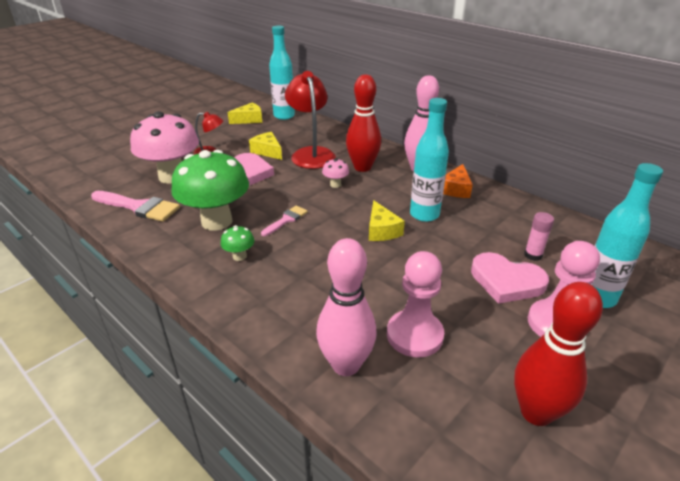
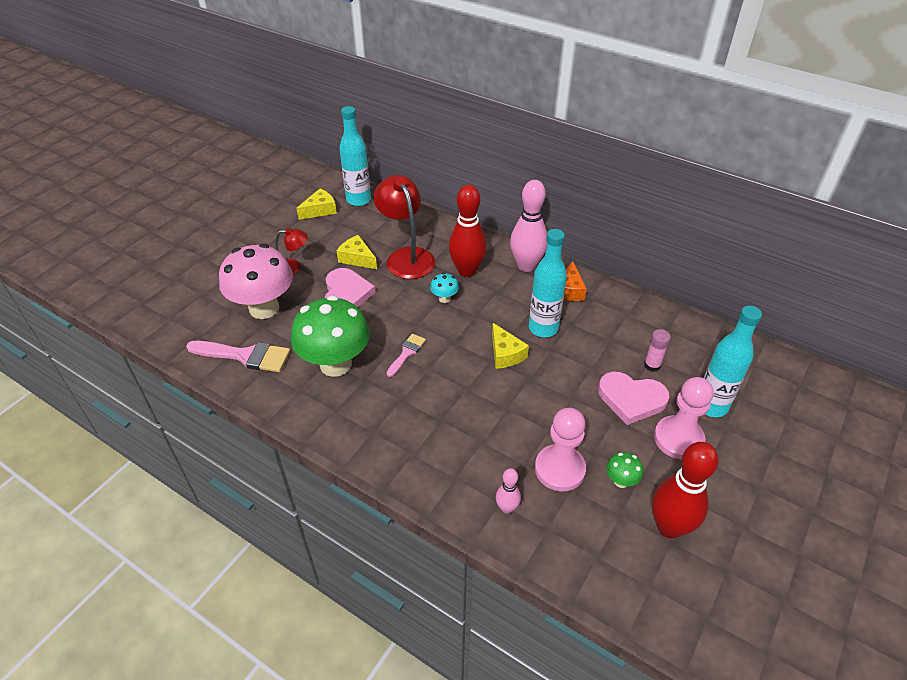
camera: 10 degrees left, 10 degrees up
green mushroom [221,225,254,261] -> green mushroom moved to [606,452,643,488]
pink bowling pin [316,238,377,376] -> pink bowling pin [496,468,521,514], size x0.50
pink mushroom [322,158,349,188] -> turquoise mushroom [430,273,459,303]

